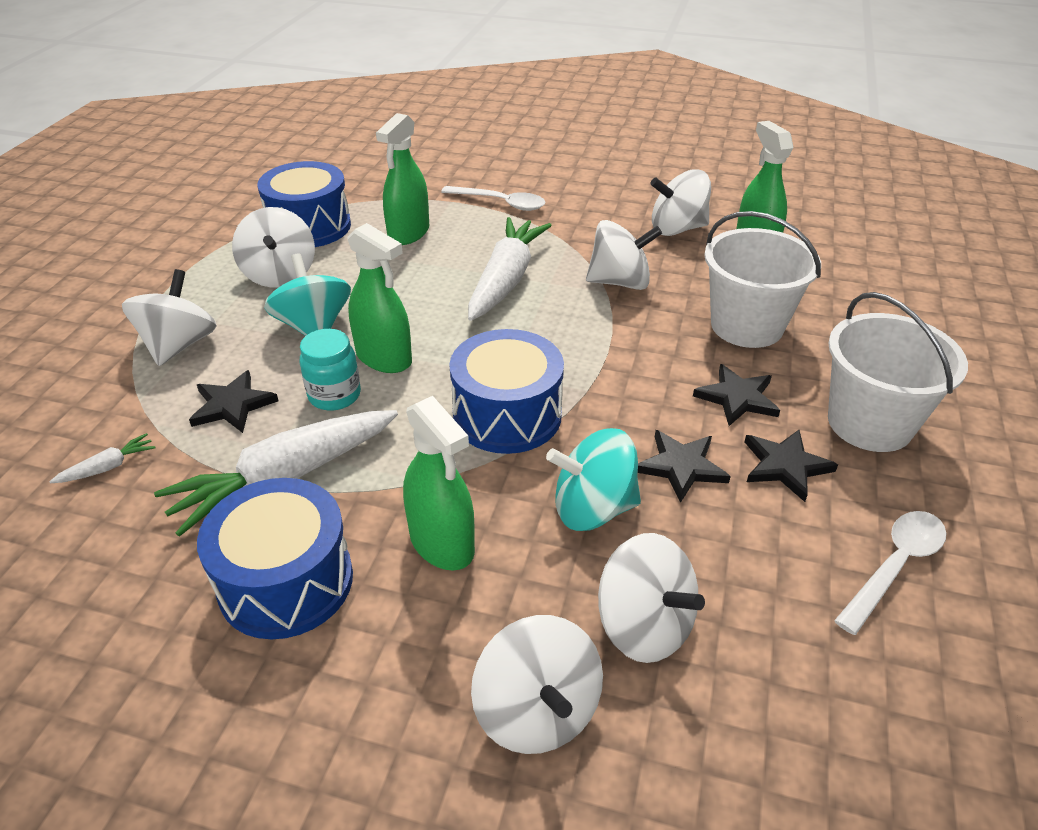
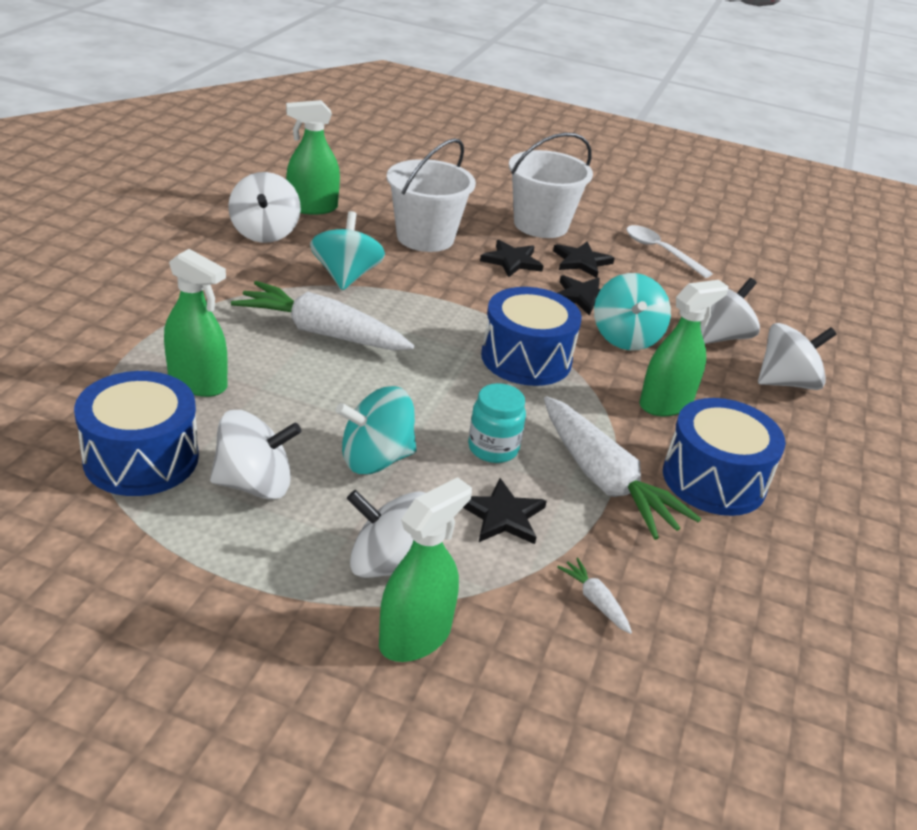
camera: 90 degrees left, 5 degrees down
green spray bottle [347,223,412,373] -> green spray bottle moved to [379,477,472,662]
white spoon [441,186,545,211] -> none
white spinning top [586,220,662,290] -> turquoise spinning top [310,211,385,290]

